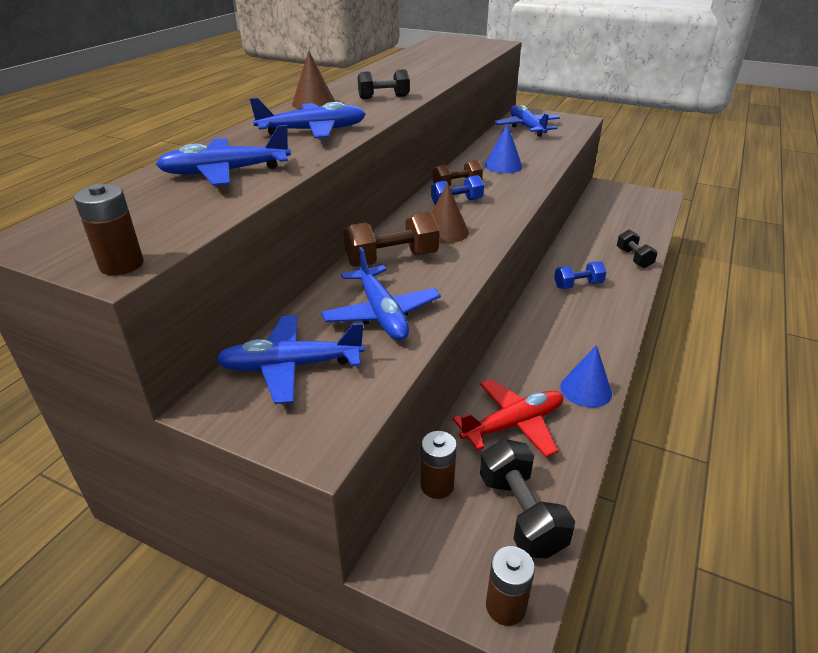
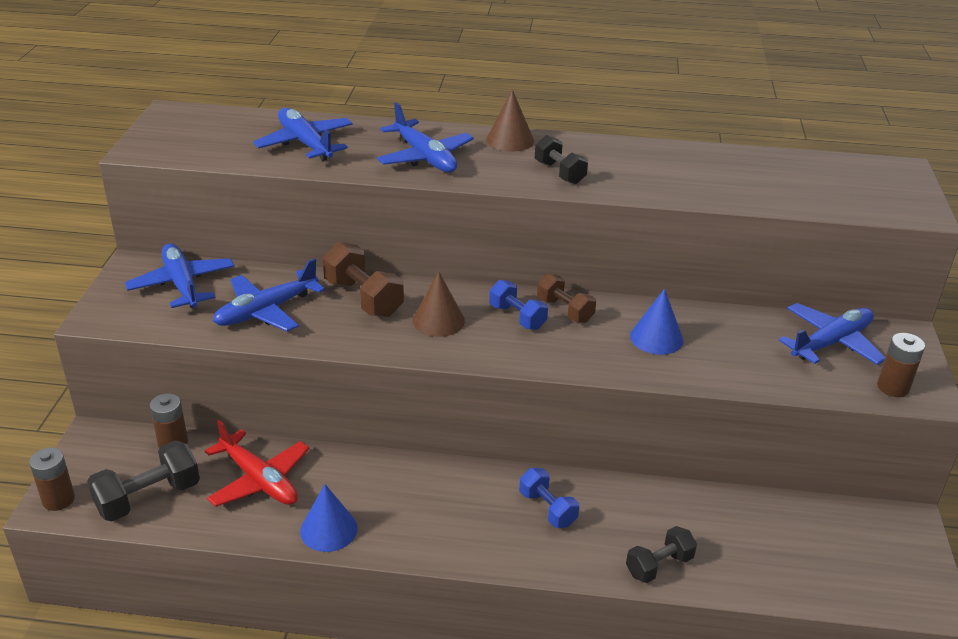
camera: 70 degrees right, 0 degrees up
brown battery [74,184,144,275] -> brown battery moved to [877,333,925,397]

